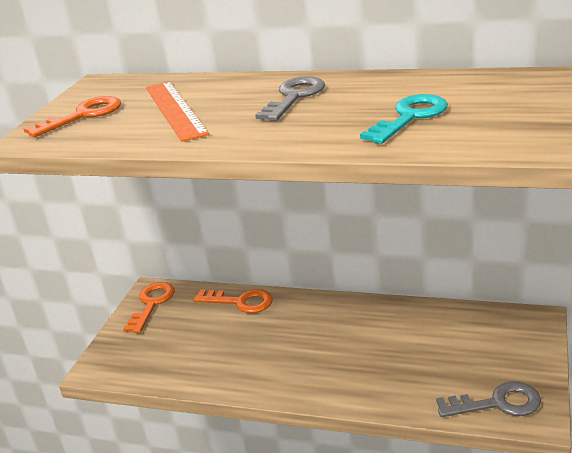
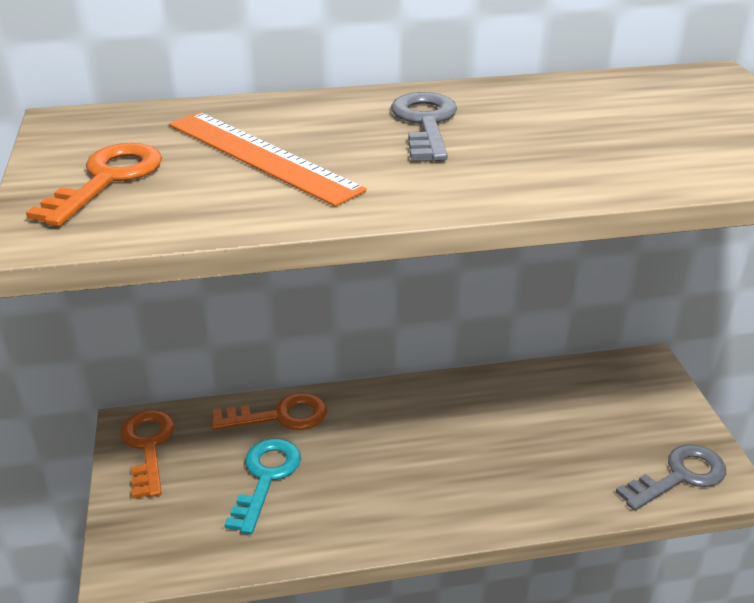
camera: 30 degrees left, 5 degrees up
turquoise key [360,94,448,144] -> turquoise key moved to [225,439,301,534]

